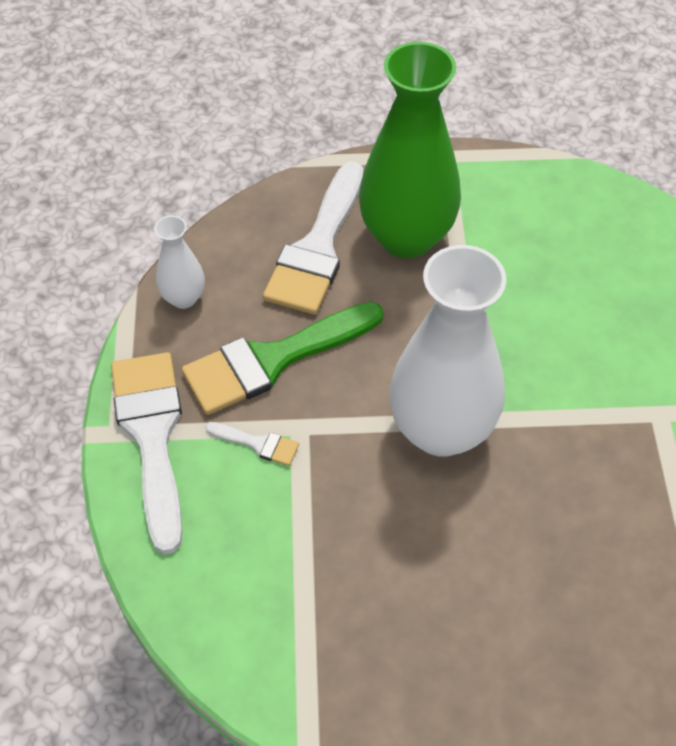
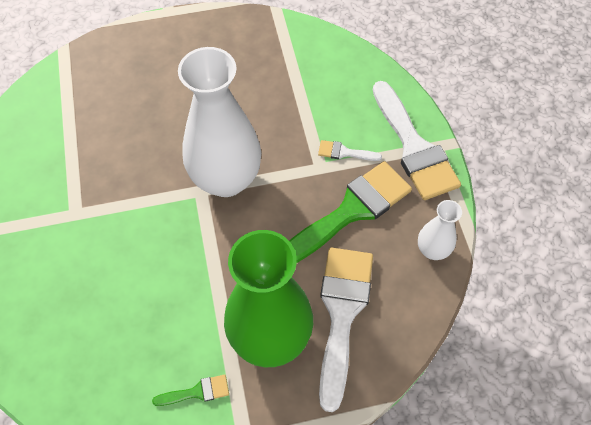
camera: 170 degrees right, 5 degrees up
none -> green brush [152,374,229,406]

